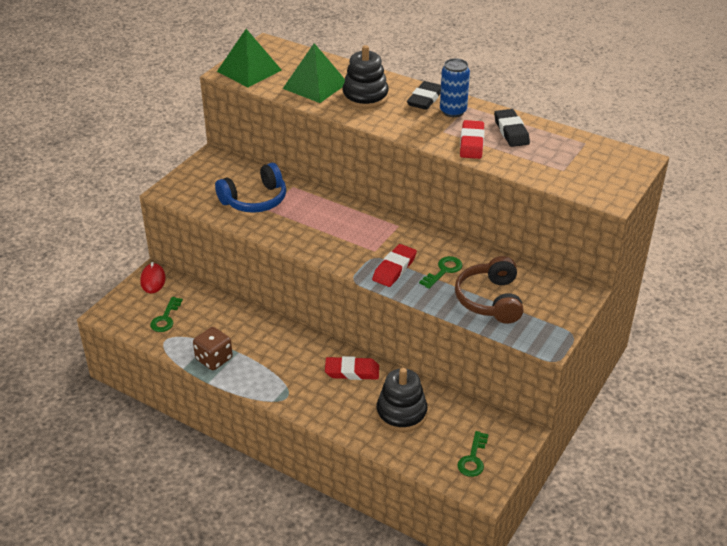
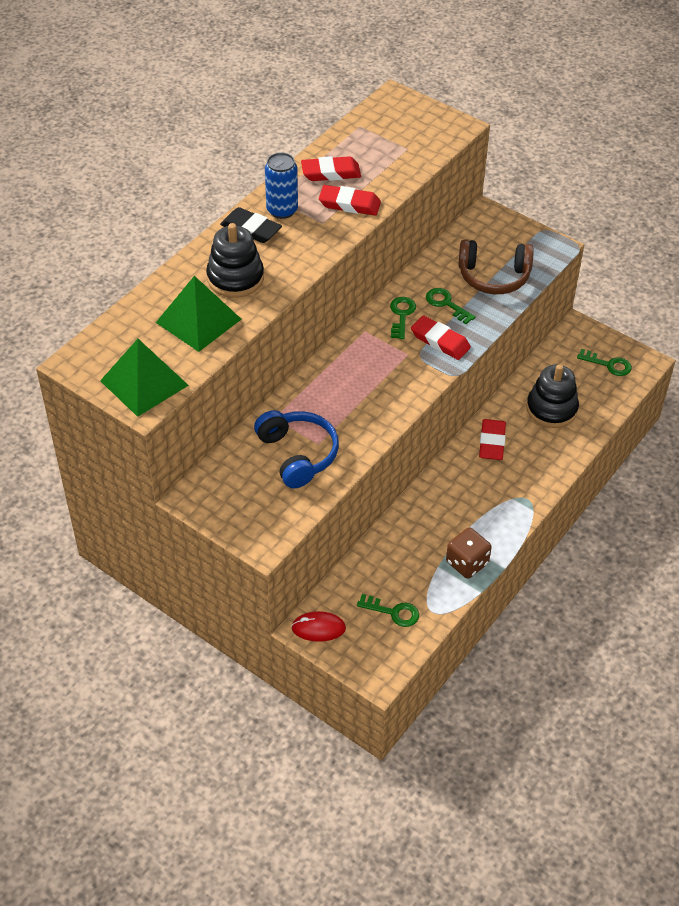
camera: 85 degrees left, 10 degrees up
black eraser [494,109,530,147] -> red eraser [301,156,361,181]
none -> green key [390,297,416,339]

